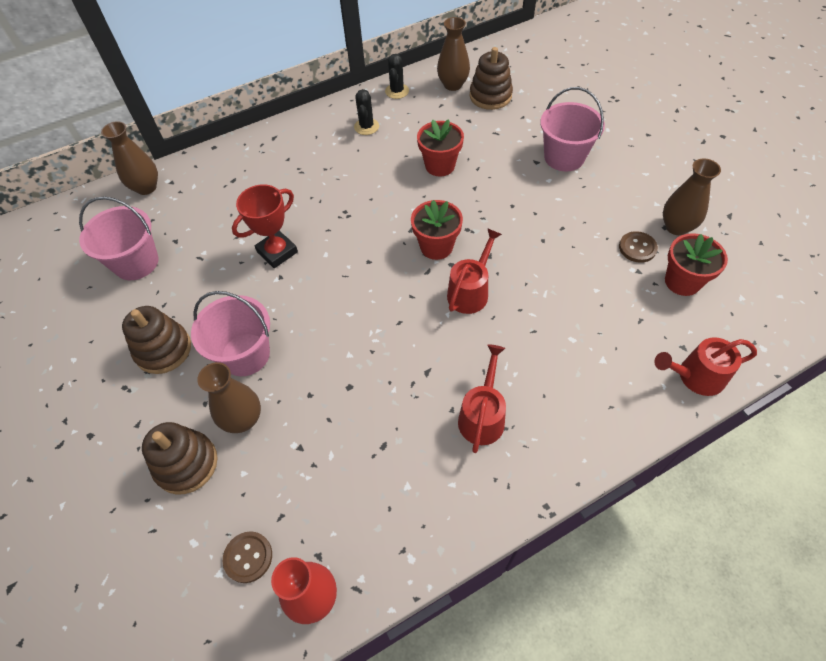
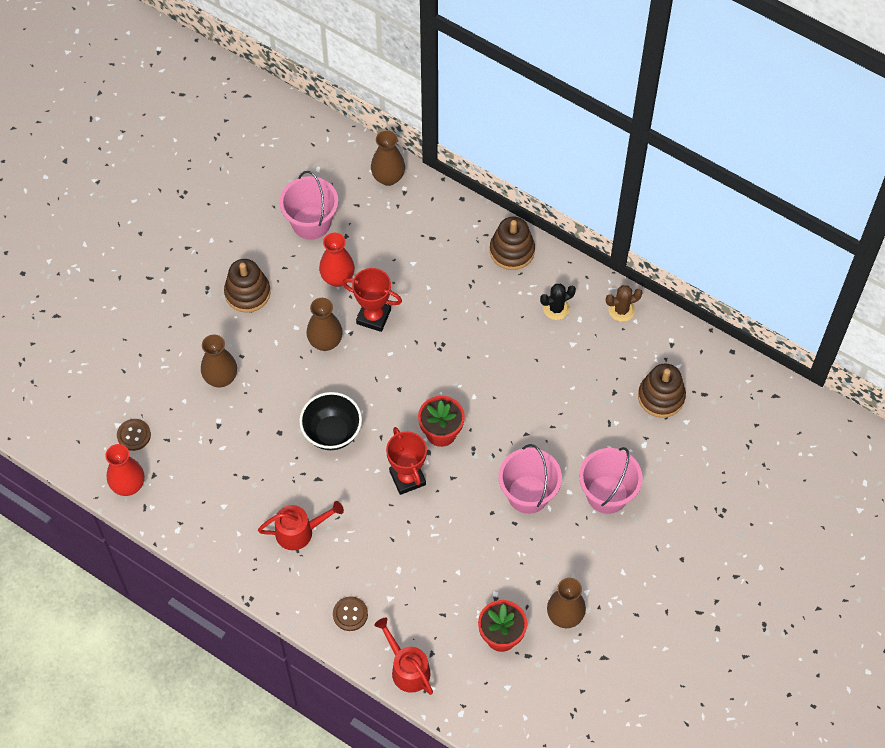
camera: 60 degrees right, 5 degrees up
brown stacking toy [142,422,218,495] -> brown stacking toy moved to [490,217,535,270]
pink bucket [191,291,270,376] -> pink bucket moved to [498,444,562,514]
black cactus [385,54,409,99] -> brown cactus [606,285,643,322]
red flower pot [417,119,464,177] -> none
brown vase [437,17,470,91] -> brown vase moved to [307,298,343,351]
red watering can [447,228,502,314] -> red trophy [386,427,427,495]
brown button [619,231,658,263] -> brown button moved to [333,596,368,631]
none -> black bowl [299,392,362,450]
none -> red vase [319,233,355,287]

